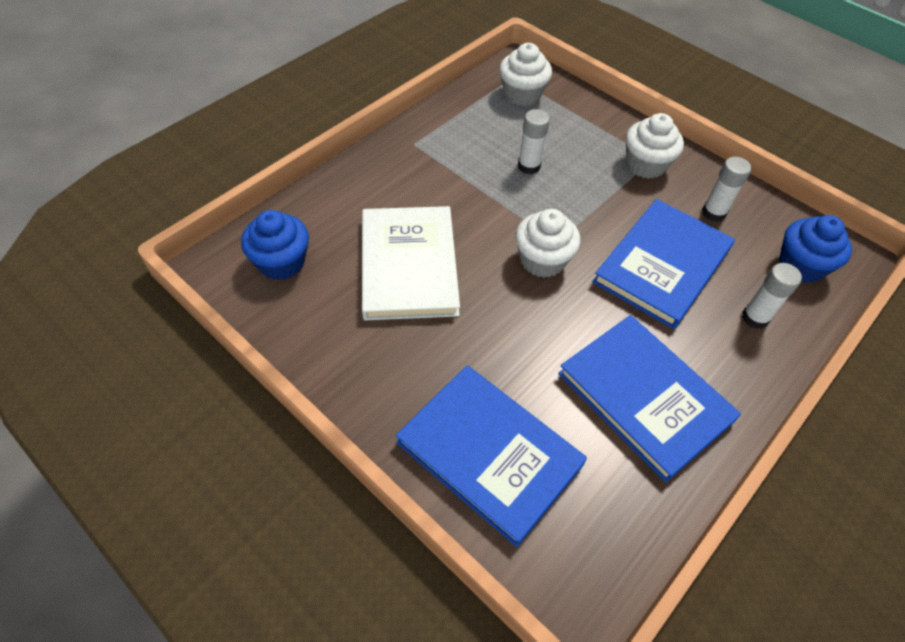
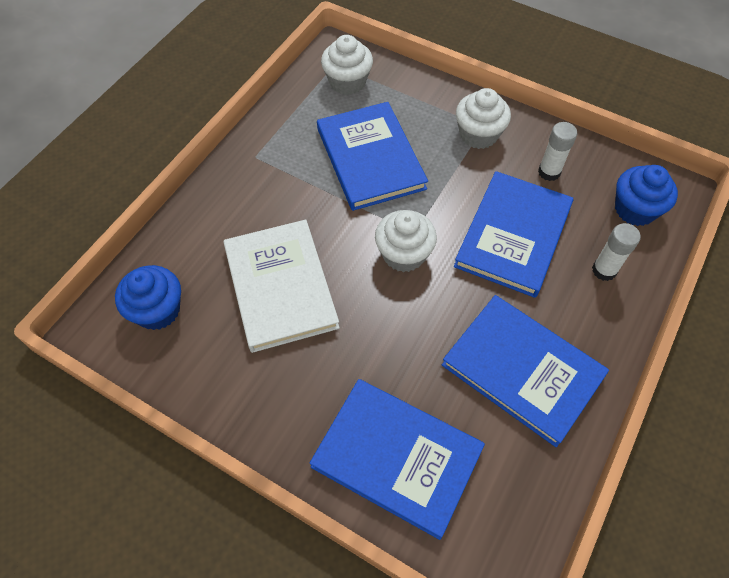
camera: 10 degrees left, 5 degrees up
white glue stick [518,109,550,174] -> blue book [317,102,428,211]

